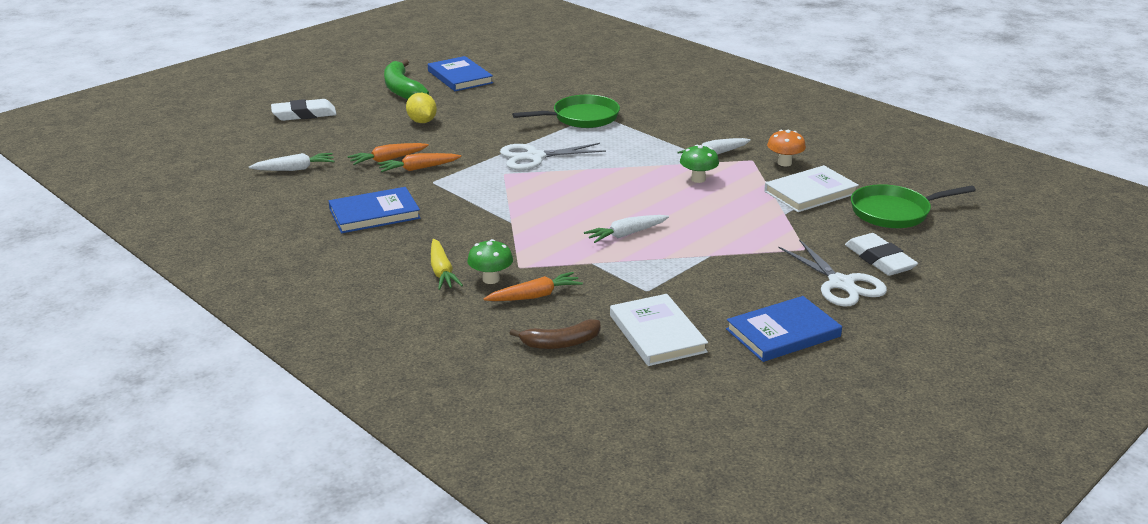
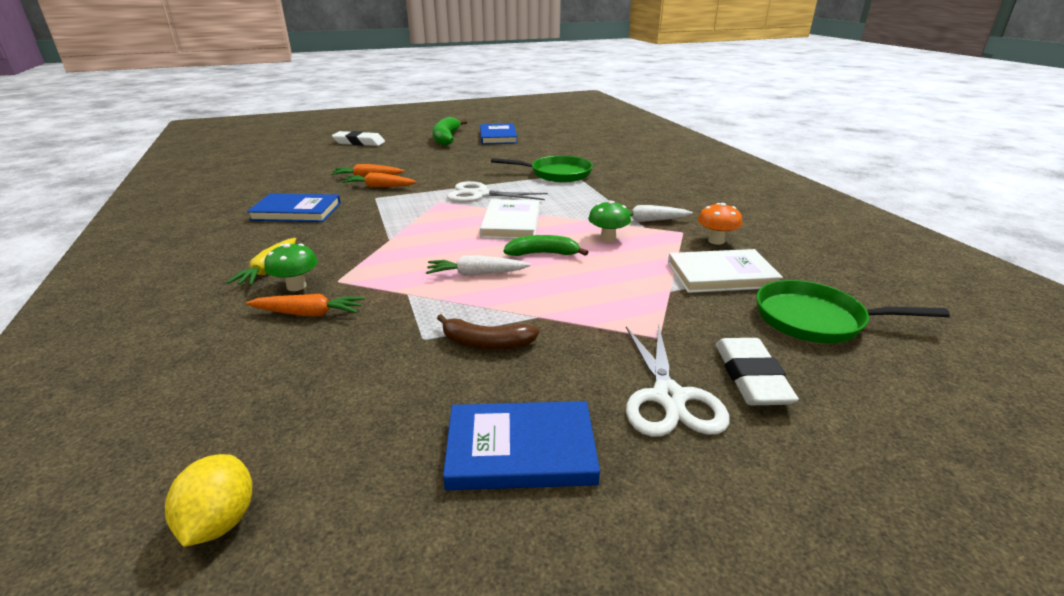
camera: 25 degrees right, 0 degrees up
white carrot [249,153,335,171] -> none
yellow lemon [406,93,437,123] -> yellow lemon moved to [165,454,252,547]
brown banana [509,319,600,349] -> brown banana moved to [437,314,539,350]
white book [610,294,708,366] -> white book moved to [480,199,539,239]
none -> green banana [504,235,588,256]

